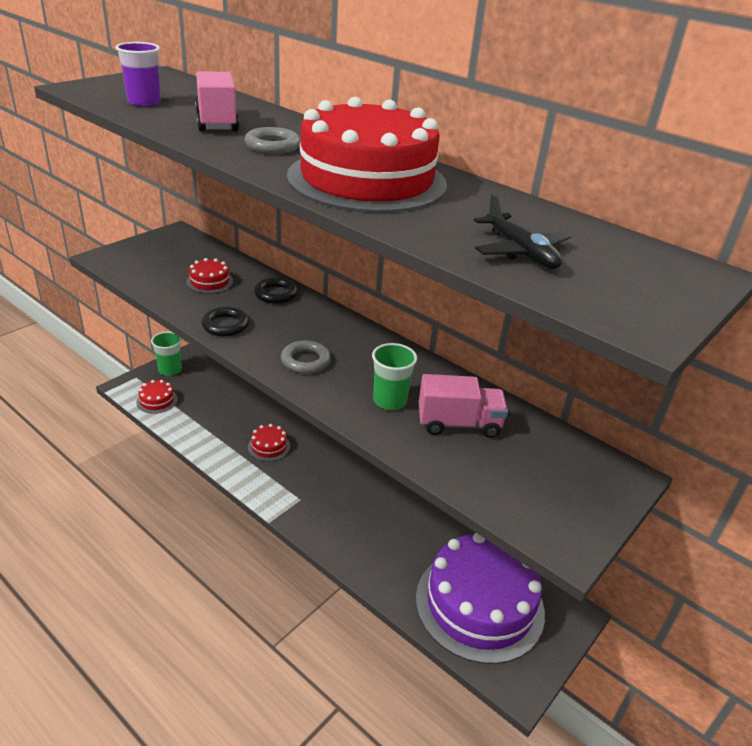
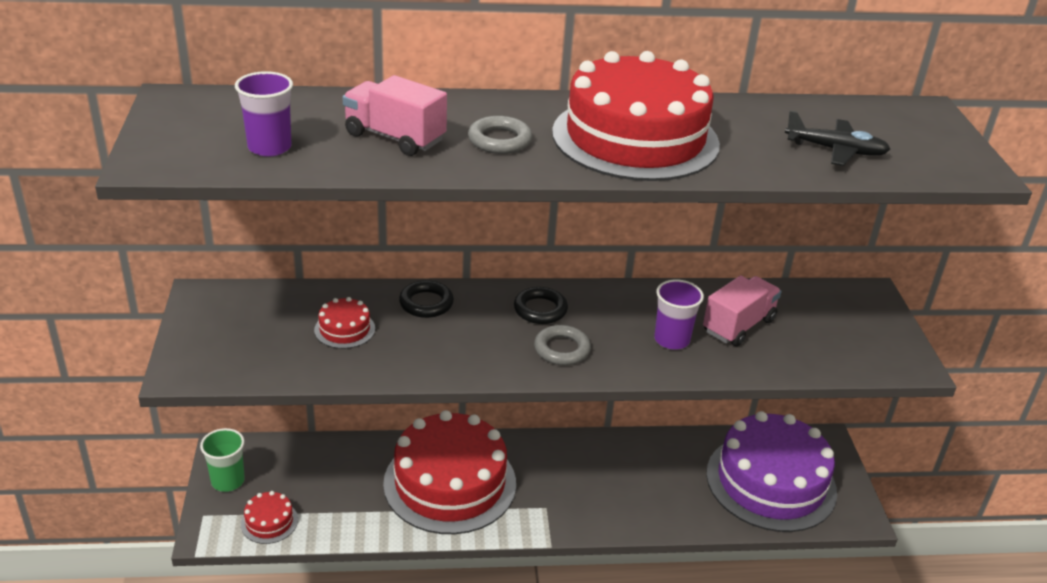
camera: 45 degrees left, 0 degrees up
black ring [201,307,249,337] -> black ring moved to [514,287,568,324]
red cake [248,424,290,461] -> red cake [383,410,516,534], size x2.49
green cup [372,343,417,410] -> purple cup [654,280,704,350]

